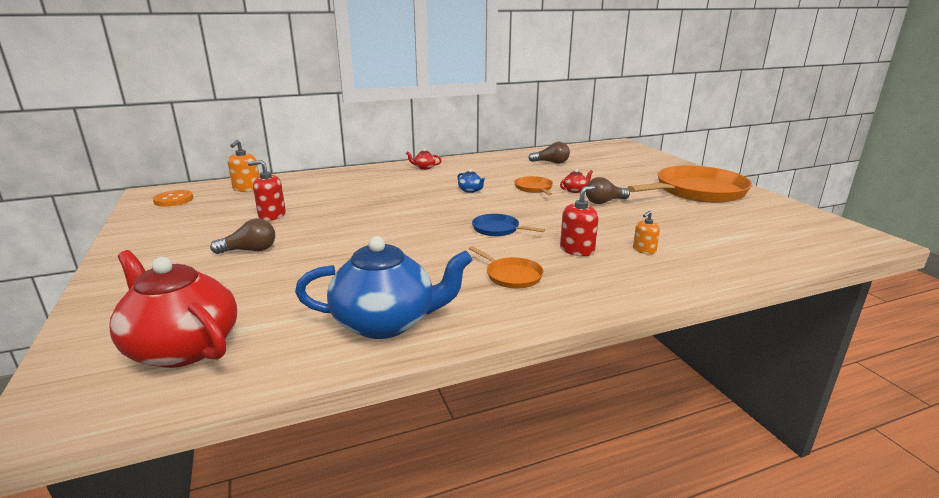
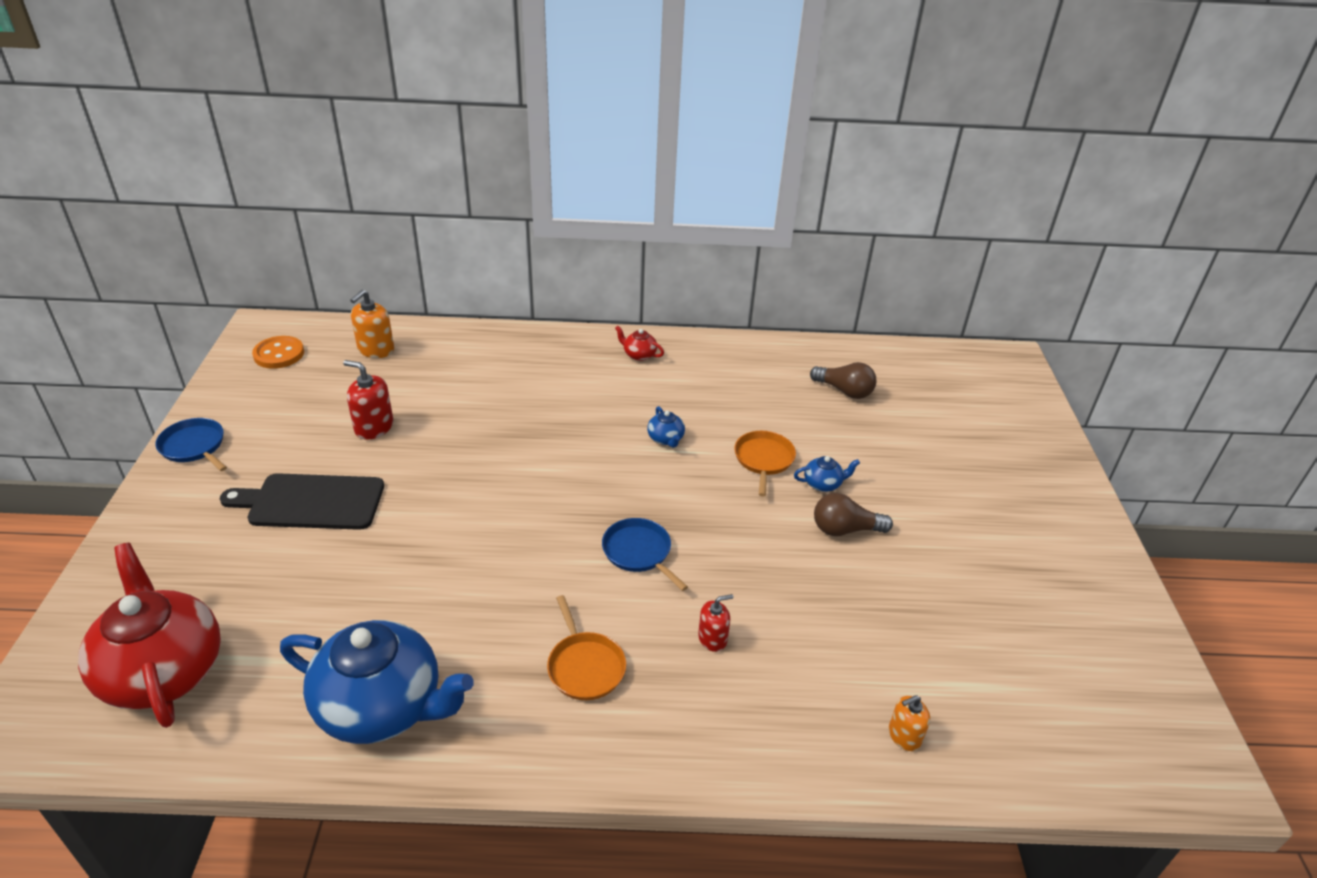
camera: 20 degrees right, 15 degrees up
brown light bulb [210,218,275,254] -> black cutting board [220,473,384,530]
red teapot [560,169,593,193] -> blue teapot [794,456,860,492]
red soap dispenser [560,186,599,256] -> red soap dispenser [698,594,734,652], size x0.65
orange pan [627,166,752,203] -> none
orange soap dispenser [633,211,660,254] -> orange soap dispenser moved to [889,695,930,751]
none -> blue pan [155,418,227,471]

